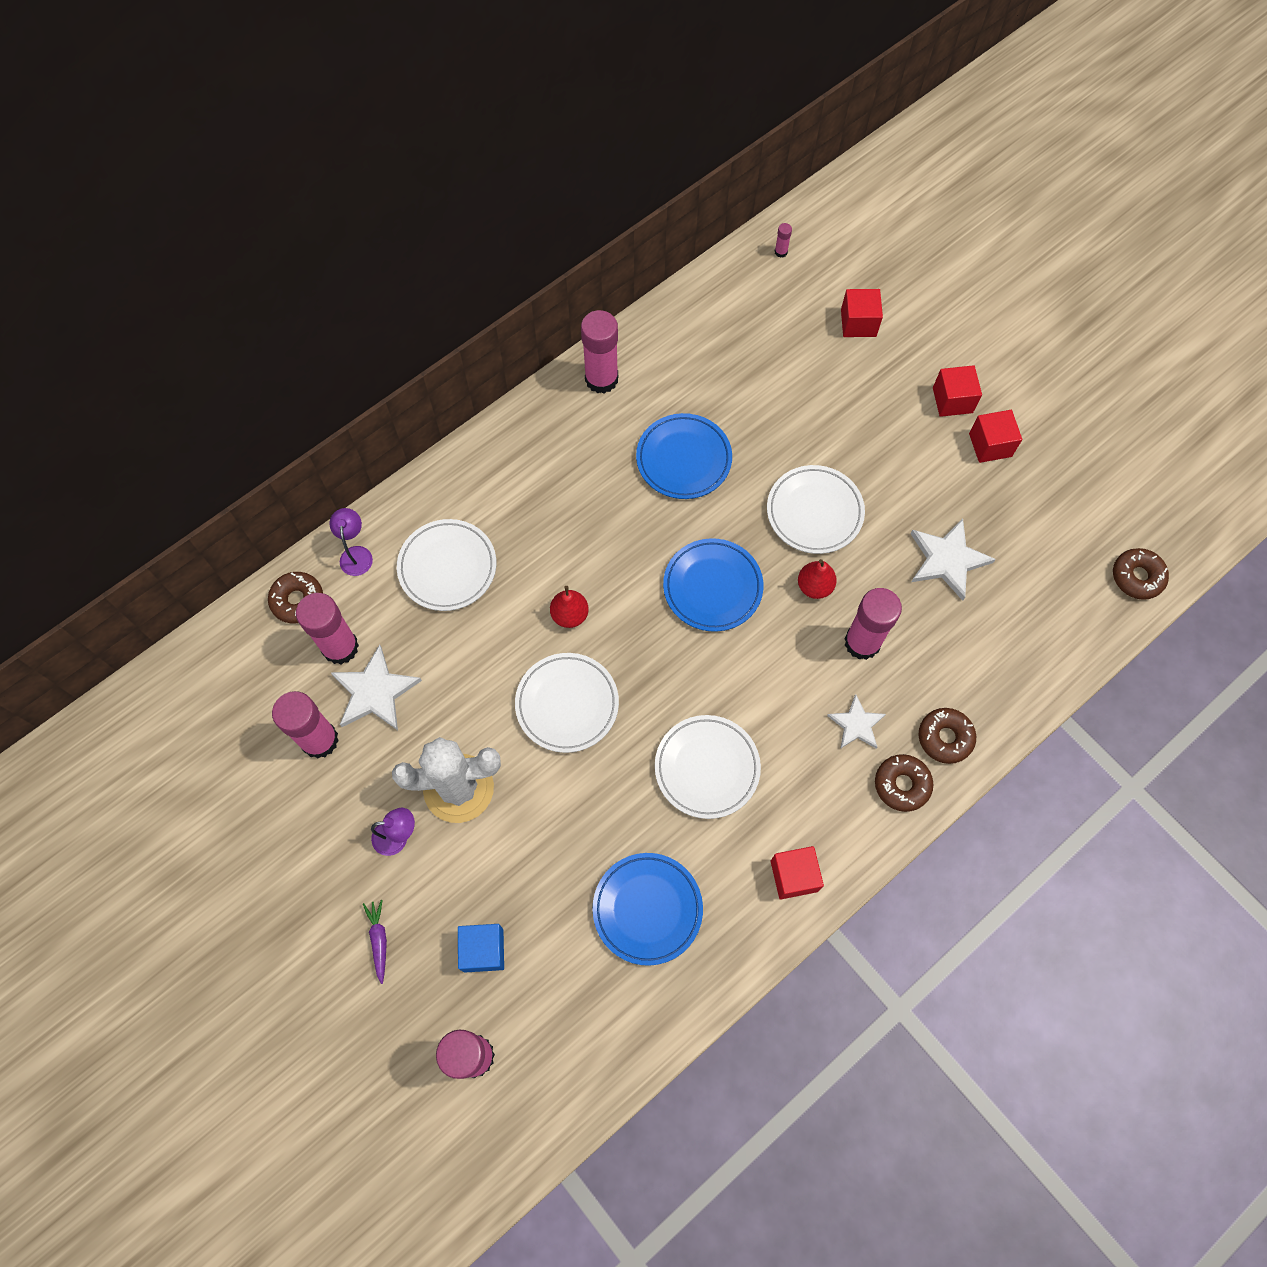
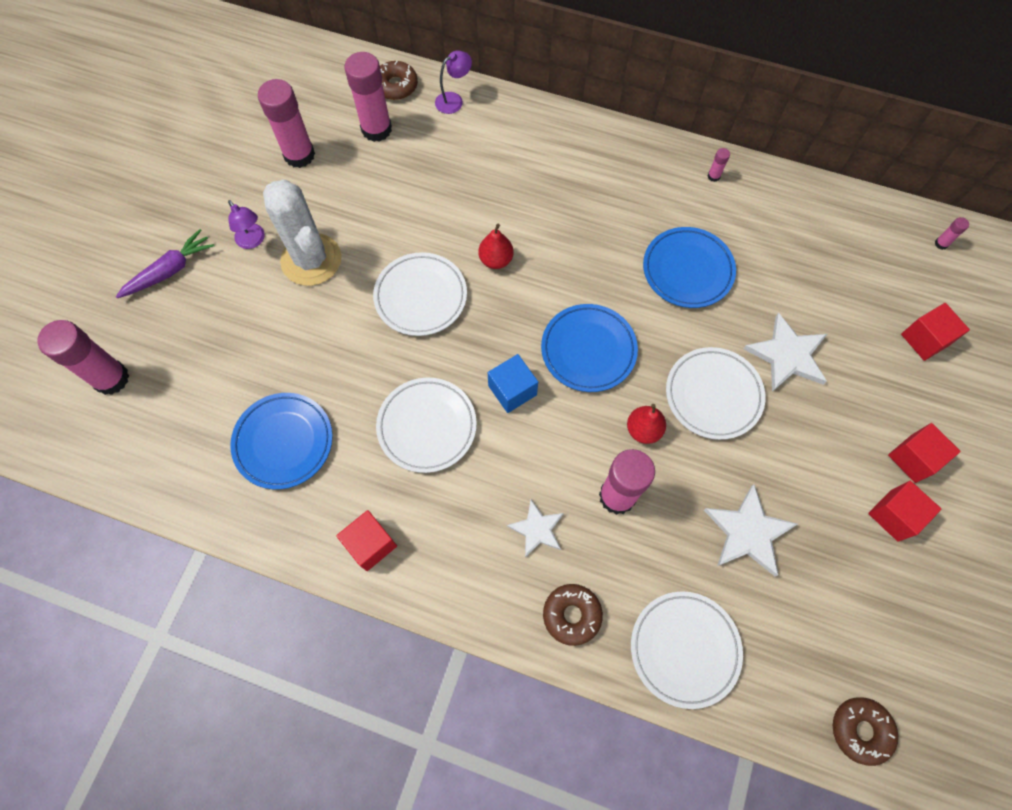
camera: 60 degrees right, 0 degrees up
white star [330,645,422,730] -> white star moved to [744,313,827,392]
purple carrot [363,900,387,984] -> purple carrot [116,229,214,298], size x1.56
white plate [397,519,496,611] -> white plate moved to [631,591,743,709]
blue cube [458,924,504,973] -> blue cube moved to [488,354,538,413]
pink glue stick [581,310,618,393] -> pink glue stick [708,148,730,182], size x0.41
brown donut [875,754,933,812] -> none

